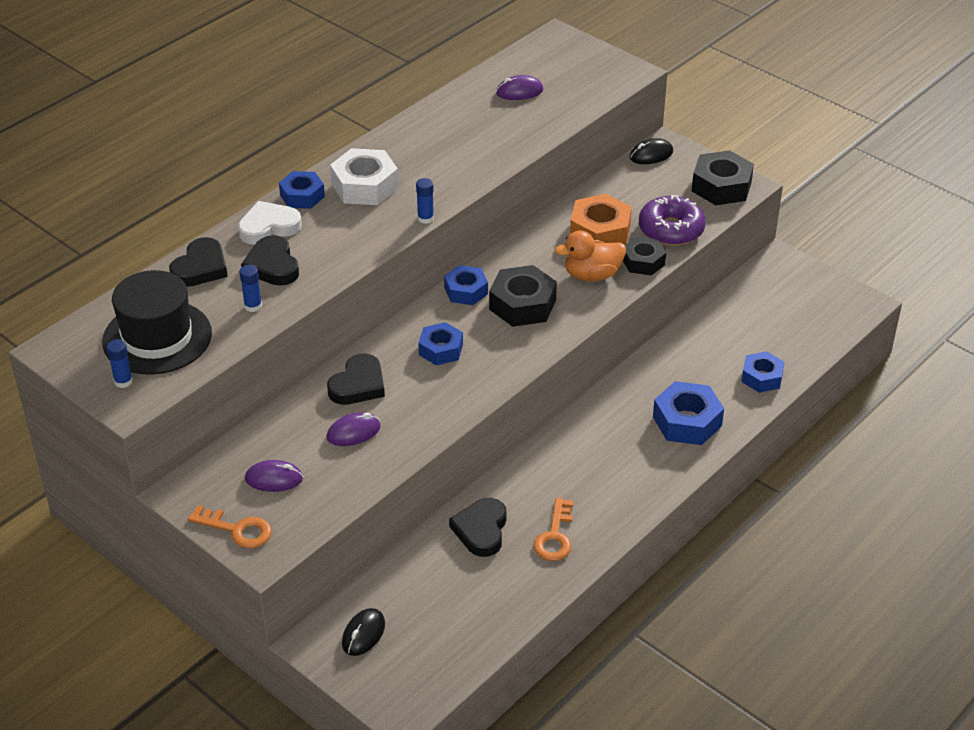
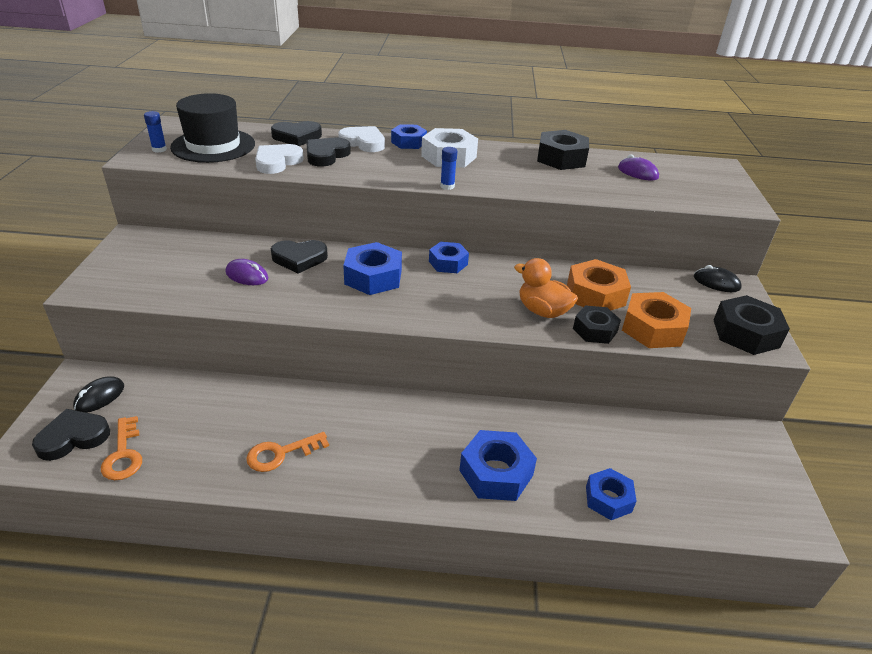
camera: 50 degrees right, 5 degrees down
orange key [188,505,272,548] -> orange key moved to [101,416,142,480]
blue glue stick [240,265,262,312] -> white heart [255,144,304,174]
purple mouse [245,460,303,492] -> none
black mouse [342,608,385,656] -> black mouse turned 45 degrees counterclockwise [73,376,124,413]
blue nut [418,322,463,366] -> blue nut [343,242,402,295], size x1.52
black heart [449,498,507,557] -> black heart moved to [32,409,110,461]
black nut [489,265,557,327] -> black nut moved to [537,130,589,170]
purple donut [639,195,706,246] -> orange nut [622,292,691,348]

